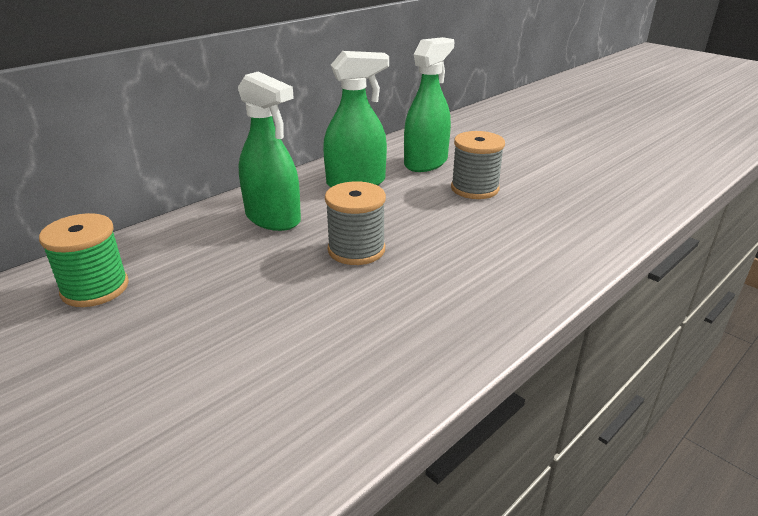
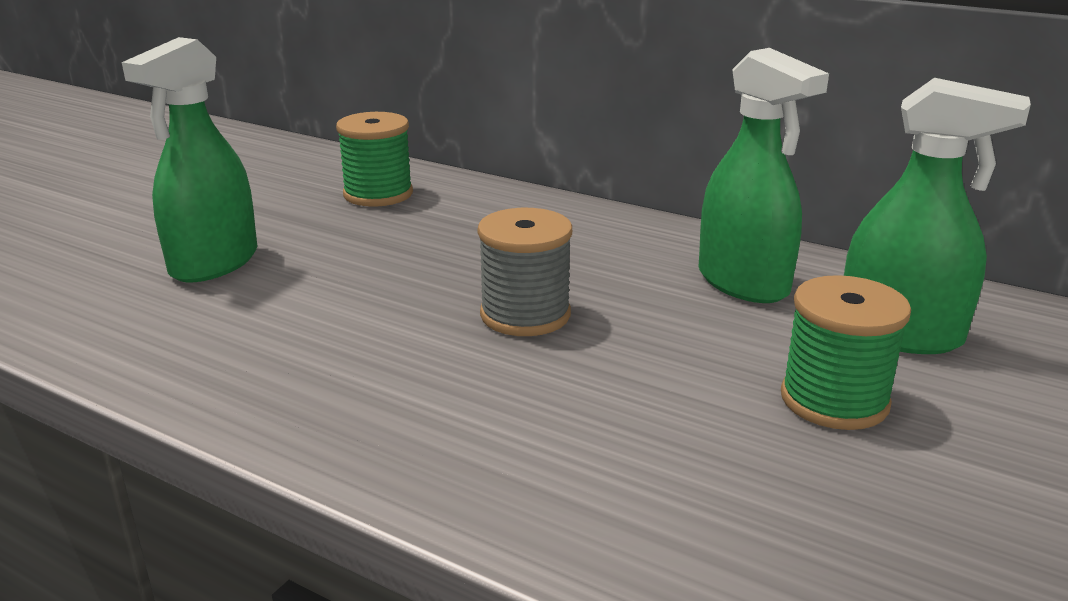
camera: 75 degrees right, 5 degrees down
green spray bottle [238,71,301,231] -> green spray bottle moved to [122,37,257,282]
grey spool [451,131,505,199] -> green spool [781,275,911,430]

